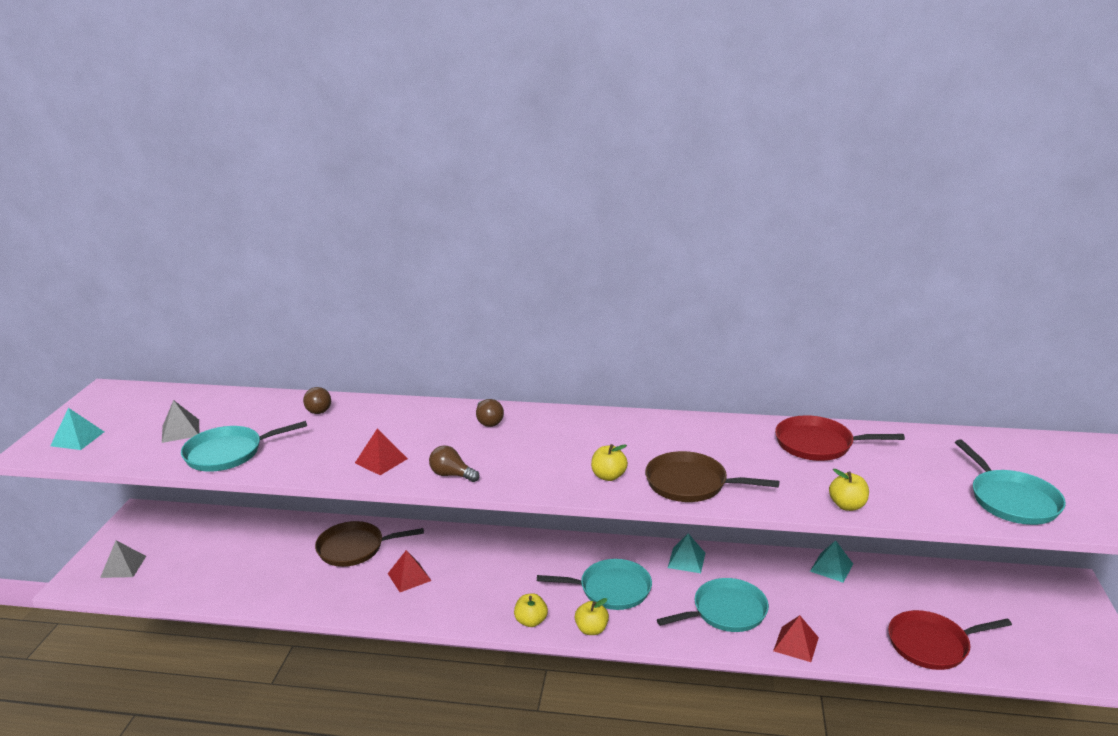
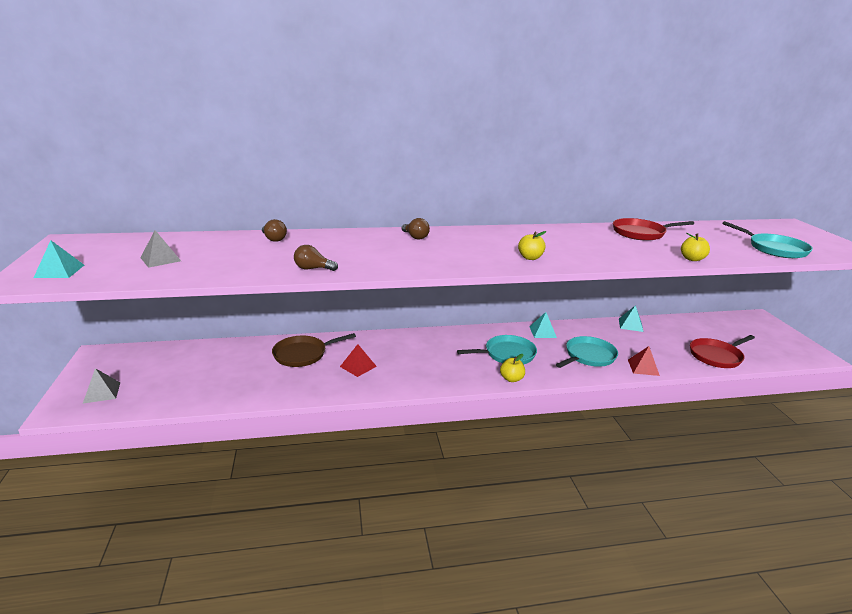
camera: 20 degrees left, 0 degrees up
turquoise pan [181,421,307,472] -> none
red pyramid [355,428,408,475] -> none
brown light bulb [429,445,480,482] -> brown light bulb moved to [294,245,338,271]
yellow apple [514,593,548,627] -> none
brown pan [645,451,779,502] -> none

